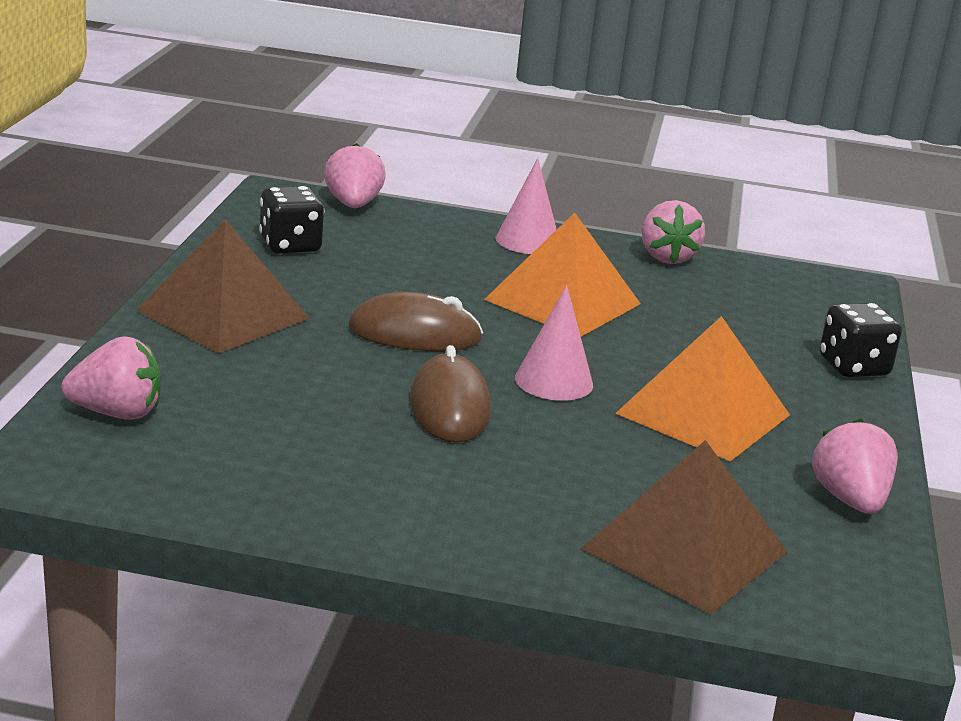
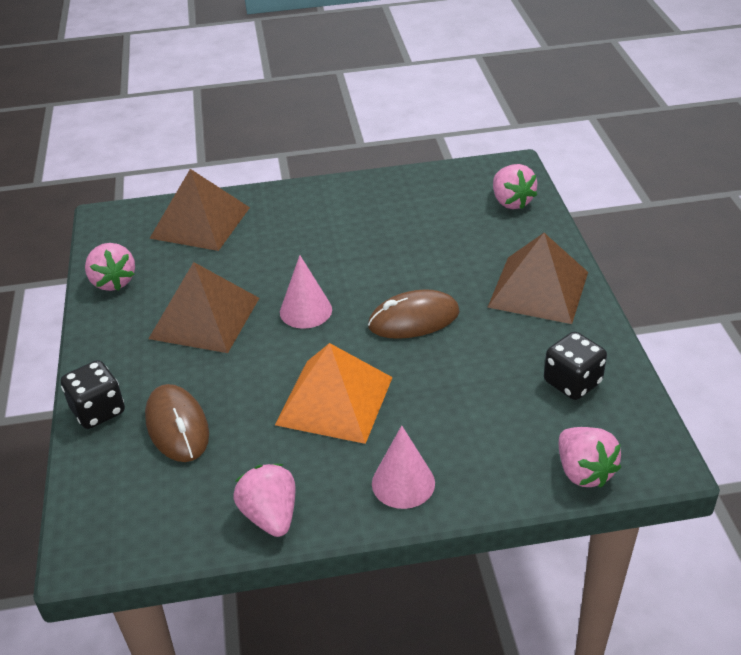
camera: 165 degrees right, 15 degrees up
pink strawberry [62,337,161,420] -> pink strawberry turned 90 degrees counterclockwise [493,164,537,209]
brown mouse [410,345,491,442] -> brown mouse moved to [145,384,209,462]
orange pyramid [615,316,790,461] -> brown pyramid [148,262,259,353]

